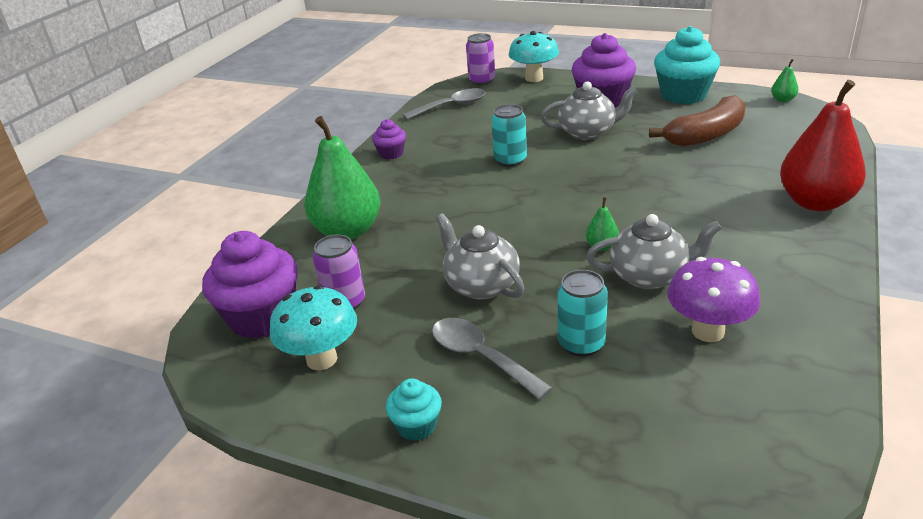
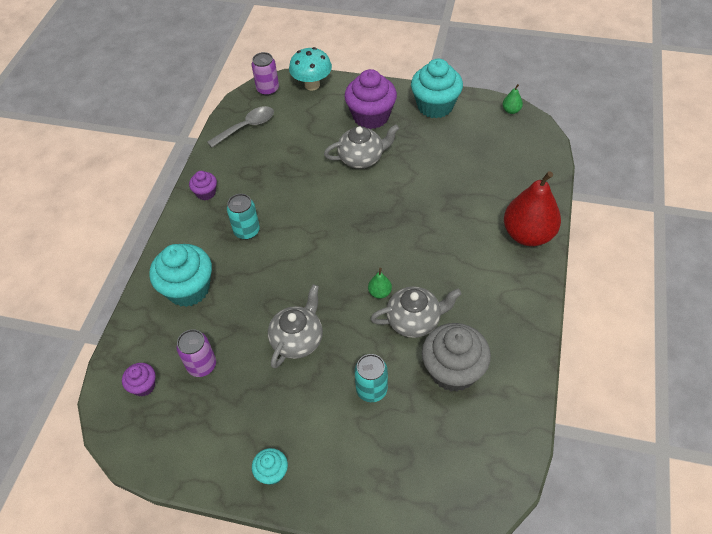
camera: 10 degrees left, 20 degrees up
purple cupcake [202,231,298,338] -> purple cupcake [122,363,155,397], size x0.50
turquoise mushroom [270,285,357,370] -> none
green pear [304,116,381,239] -> turquoise cupcake [149,244,212,307]
grey spoon [432,318,553,400] -> none
grey teapot [436,213,524,300] -> grey teapot turned 75 degrees clockwise [268,284,323,369]
turquoise can [492,104,527,167] -> turquoise can moved to [227,194,260,240]
brown banana [649,95,746,147] -> none
purple mushroom [667,257,760,342] -> grey cupcake [422,323,491,392]

